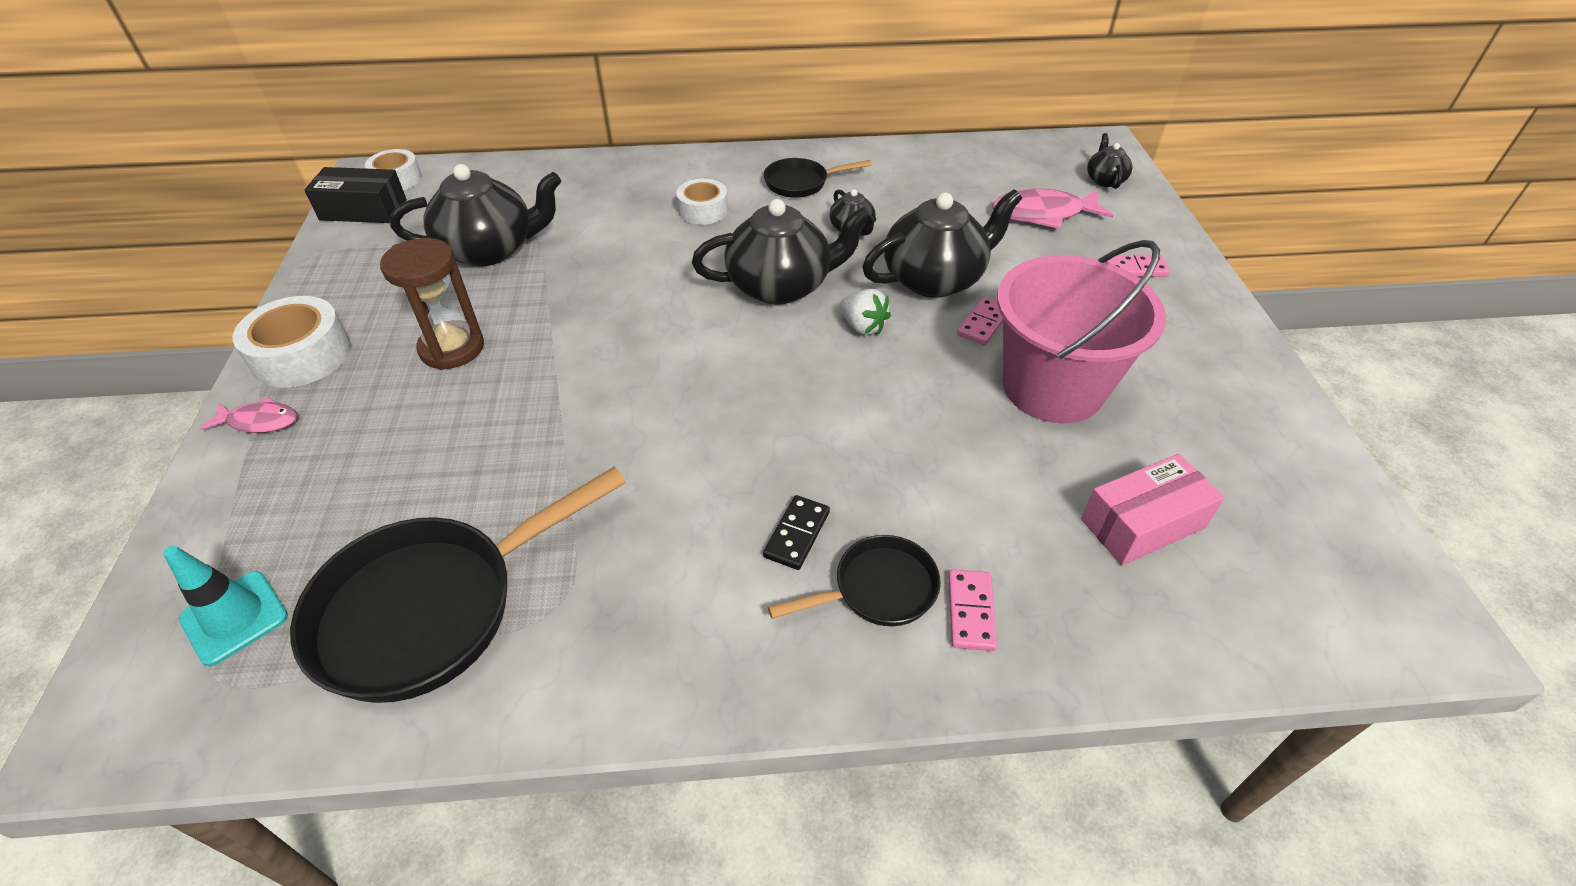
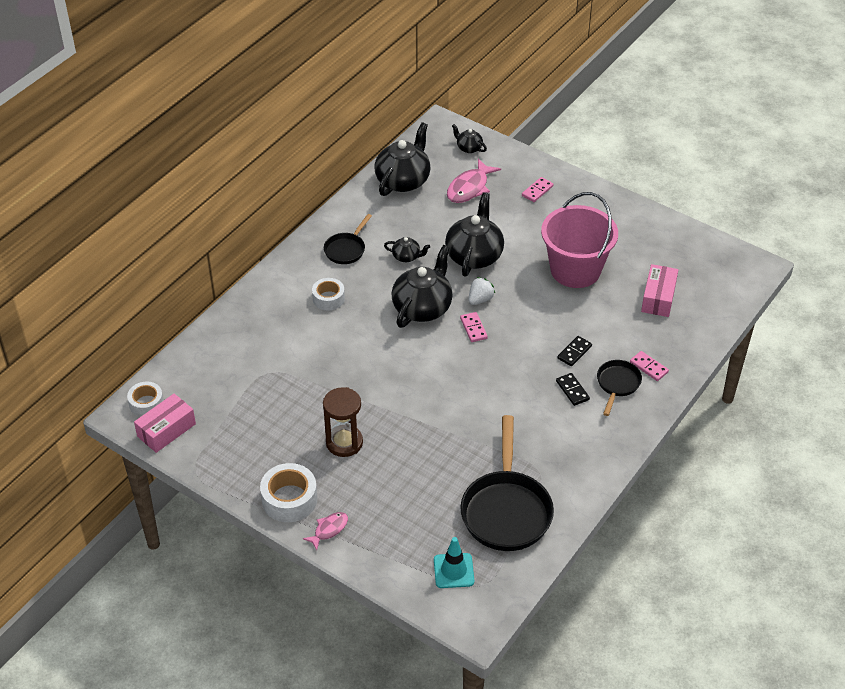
camera: 50 degrees left, 0 degrees up
black box [304,167,407,223] -> pink box [134,394,196,453]
black teapot [390,164,561,267] -> black teapot moved to [374,122,431,196]
white strawberry [840,289,891,335] -> white strawberry turned 45 degrees counterclockwise [469,277,495,305]
pink domino [957,297,1003,345] -> pink domino moved to [460,312,488,342]
none -> black domino [557,336,592,366]

